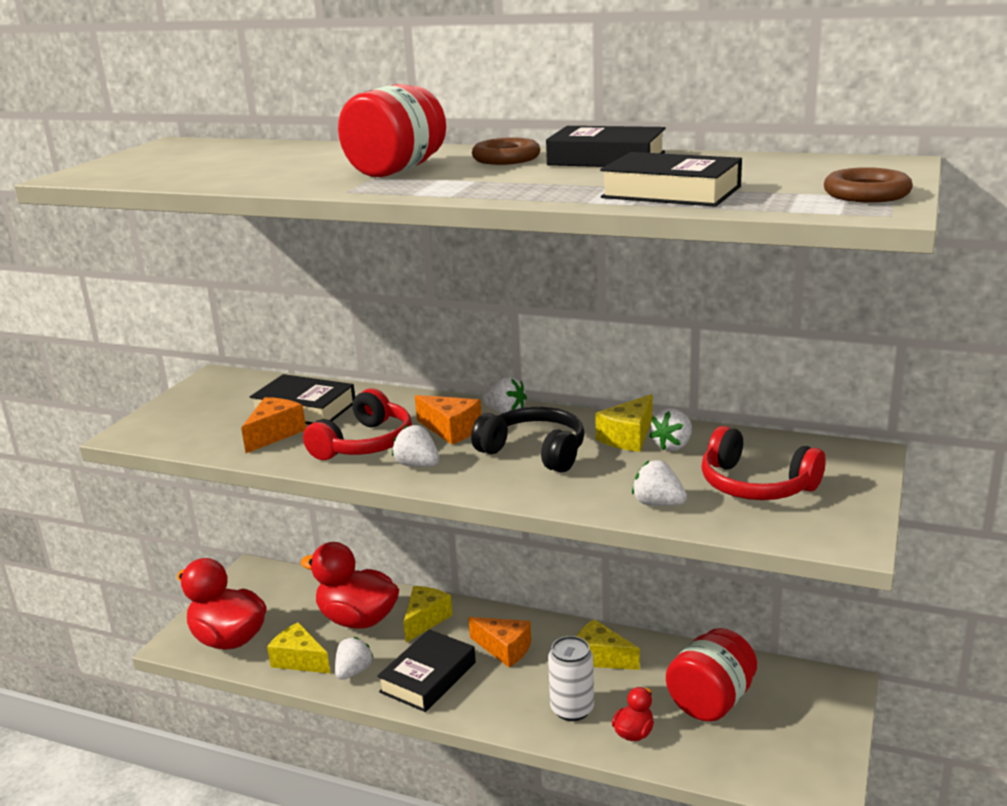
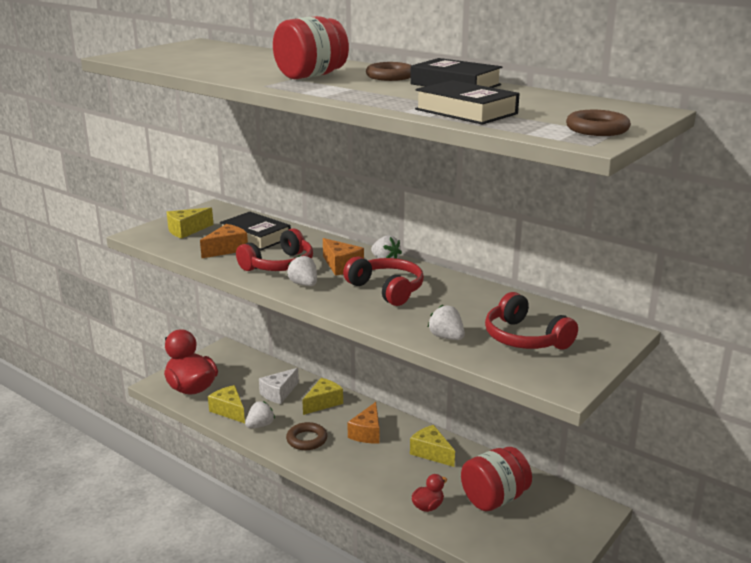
camera: 15 degrees right, 0 degrees up
red duck [300,542,399,628] -> white cheese [259,368,299,404]
black book [377,629,476,712] -> brown ring [286,422,327,450]
orange cheese [468,617,531,667] -> orange cheese turned 60 degrees clockwise [347,402,379,443]
black headphones [471,407,585,473] -> red headphones [343,256,424,306]
white can [548,636,594,721] -> none
yellow cheese [595,394,652,452] -> yellow cheese moved to [167,207,213,239]
white strawberry [649,408,692,451] -> none

